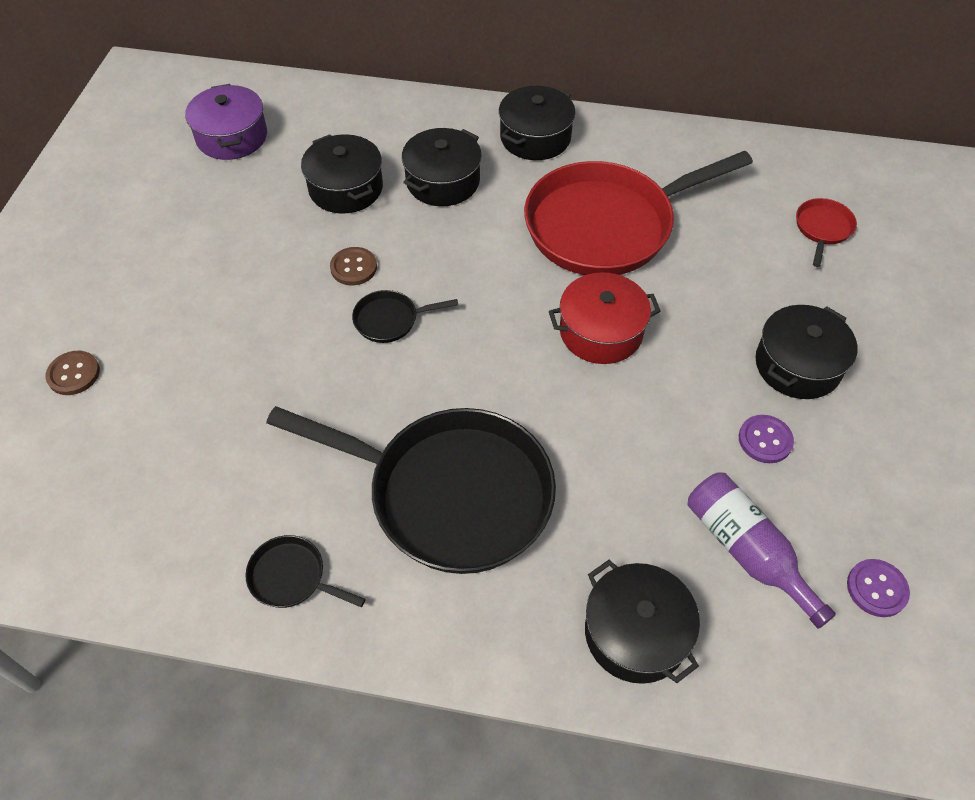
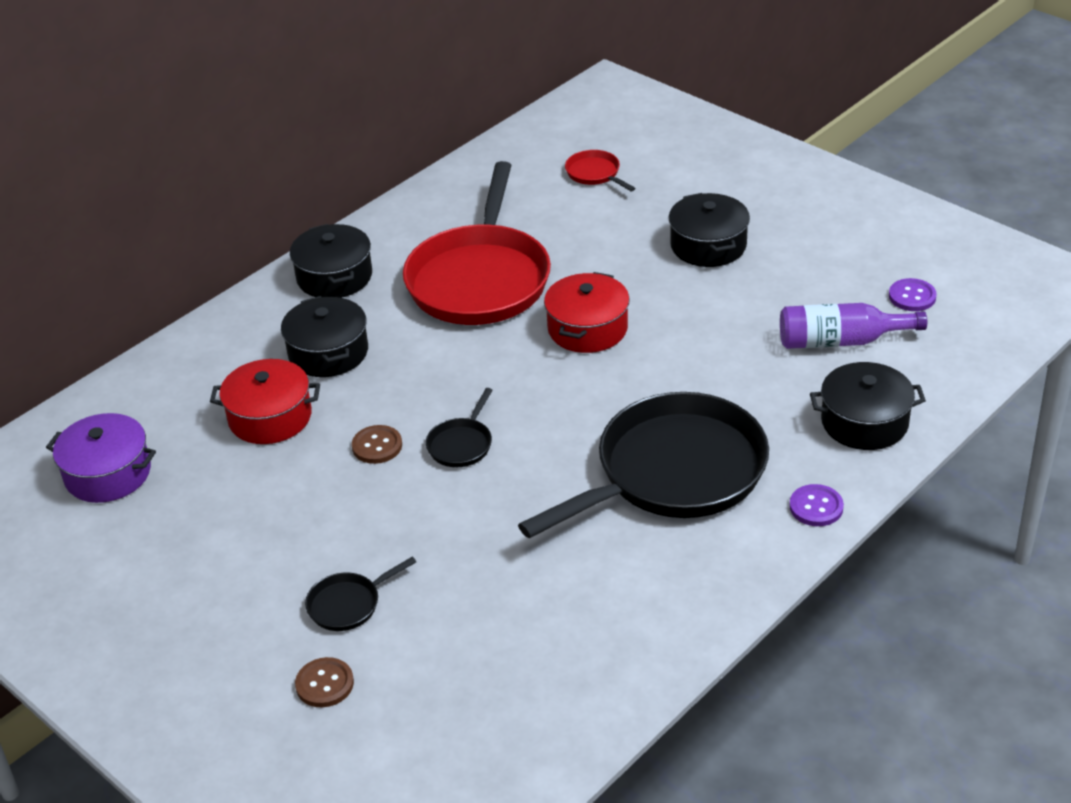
camera: 55 degrees left, 15 degrees down
black pan [245,535,366,608] -> black pan moved to [305,557,416,631]
black pot [301,134,383,214] -> red pot [210,359,320,444]
purple button [739,415,794,463] -> purple button moved to [789,484,844,526]

